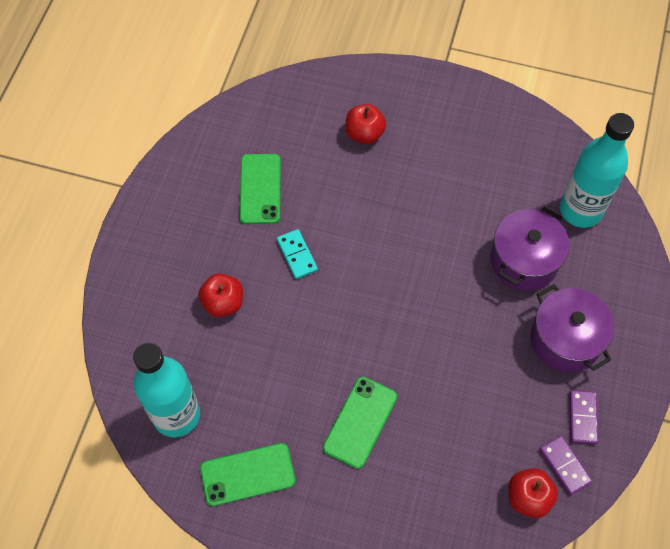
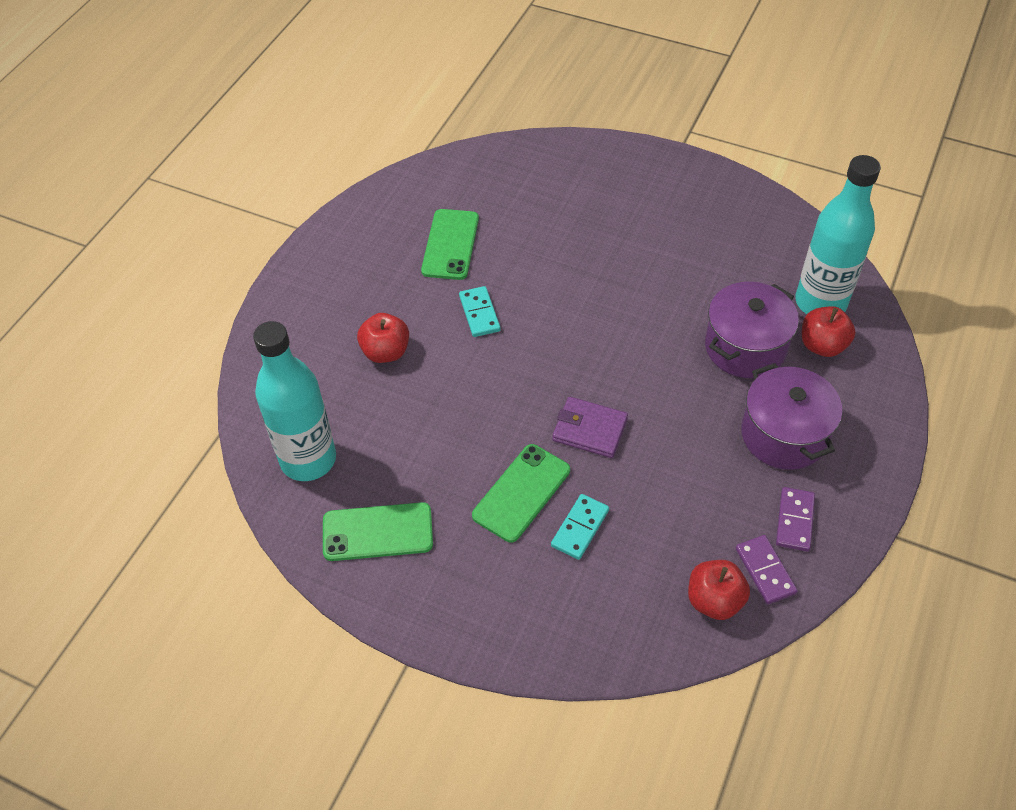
camera: 10 degrees right, 10 degrees down
red apple [345,104,386,144] -> red apple moved to [802,306,855,357]
none -> turquoise domino [551,494,609,560]
none -> purple wallet [552,397,628,458]

